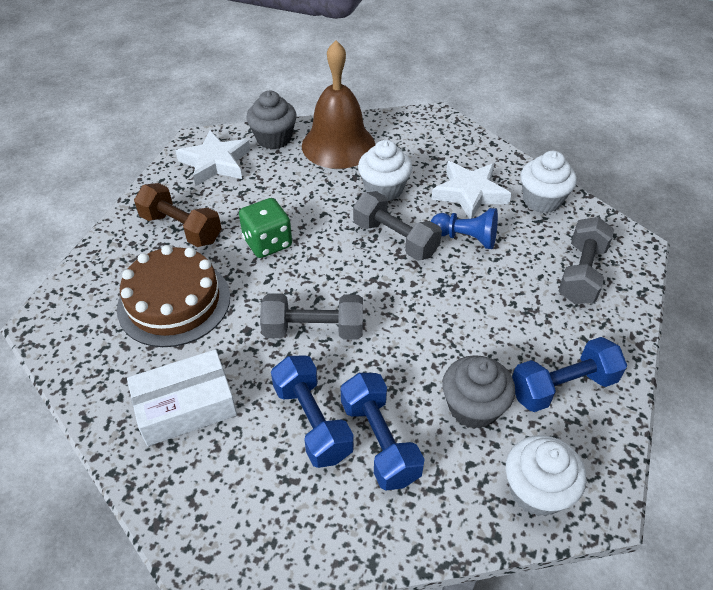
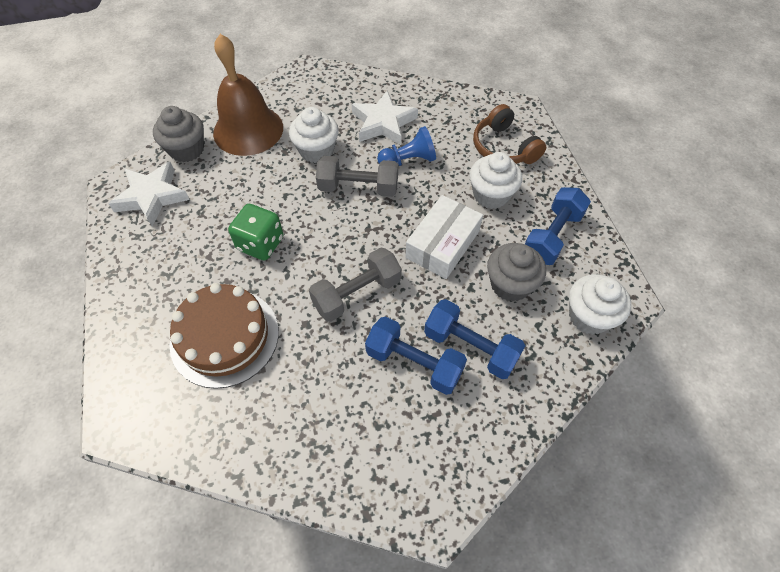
camera: 35 degrees left, 10 degrees up
white box [127,349,237,446] -> white box moved to [405,195,483,279]
brown dumbbell [134,183,222,247] -> none
white cupcake [521,151,577,213] -> white cupcake moved to [470,152,522,209]
grey dumbbell [559,217,614,304] -> brown headphones [473,104,546,164]

